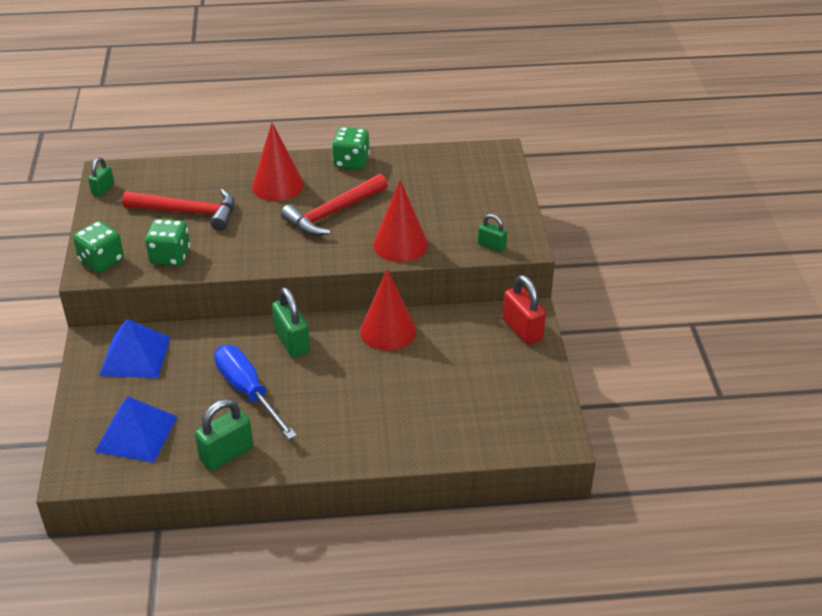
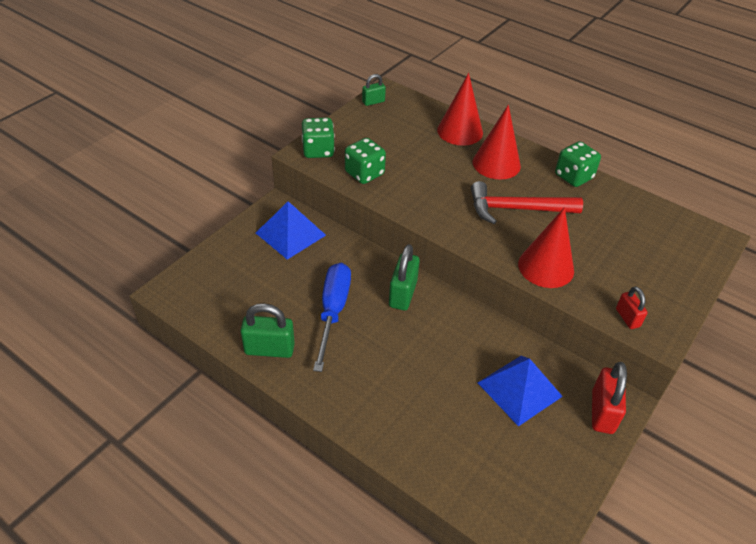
camera: 40 degrees right, 5 degrees up
blue pyramid [95,396,177,463] -> blue pyramid moved to [478,356,563,426]
red hammer [122,189,235,231] -> none
red cone [360,269,416,351] -> red cone moved to [437,73,483,146]
green padlock [478,214,507,252] -> red padlock [616,286,648,329]

